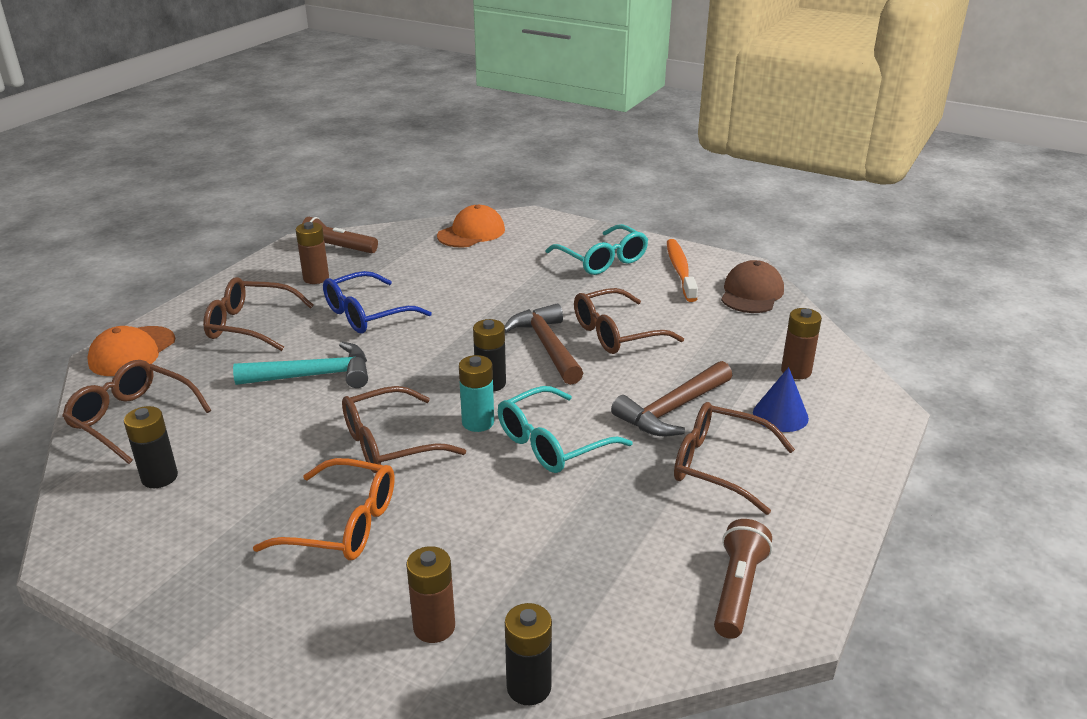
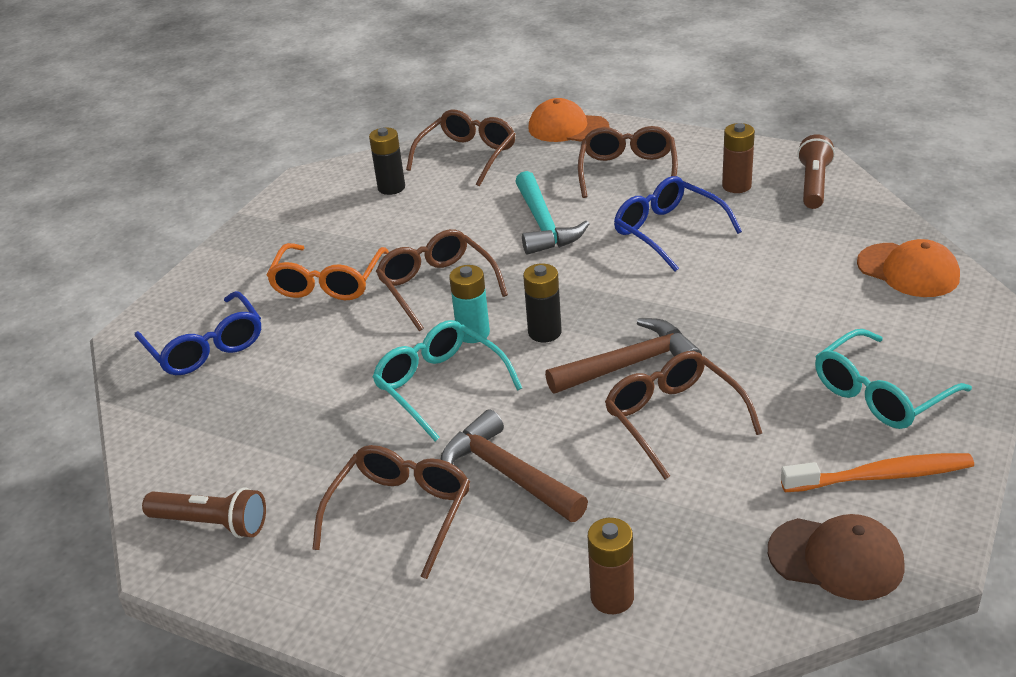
camera: 90 degrees right, 5 degrees up
brown battery [406,546,455,643] -> blue glasses [134,291,261,375]
black battery [505,603,552,705] -> none
blue cone [753,367,809,432] -> none

